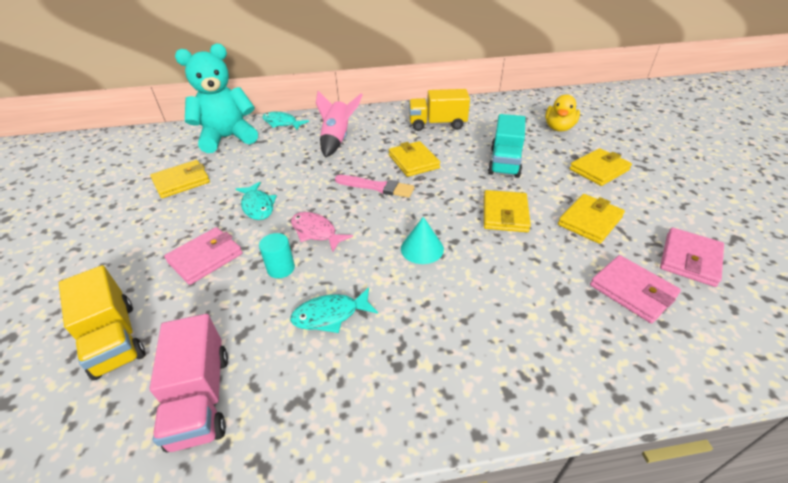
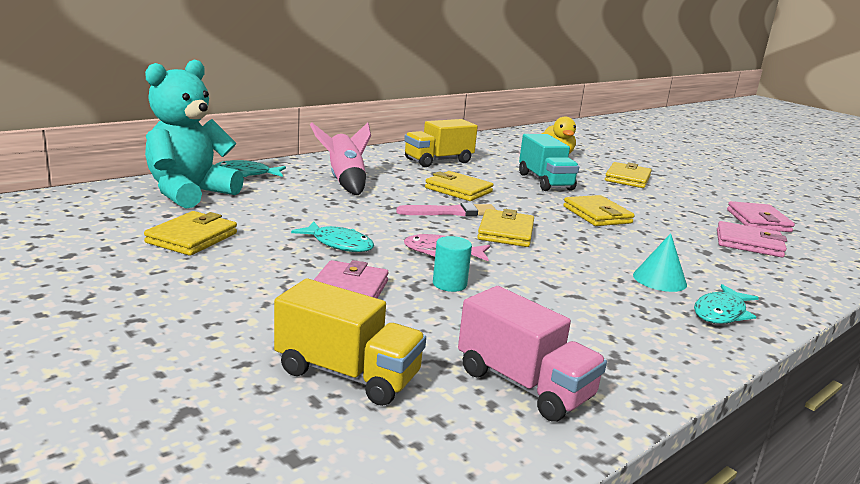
camera: 35 degrees left, 20 degrees down
turquoise fish [290,287,378,333] -> turquoise fish moved to [694,284,759,324]
turquoise cone [401,217,444,264] -> turquoise cone moved to [633,233,687,292]
yellow wallet [558,194,625,244] -> yellow wallet moved to [477,209,534,247]

